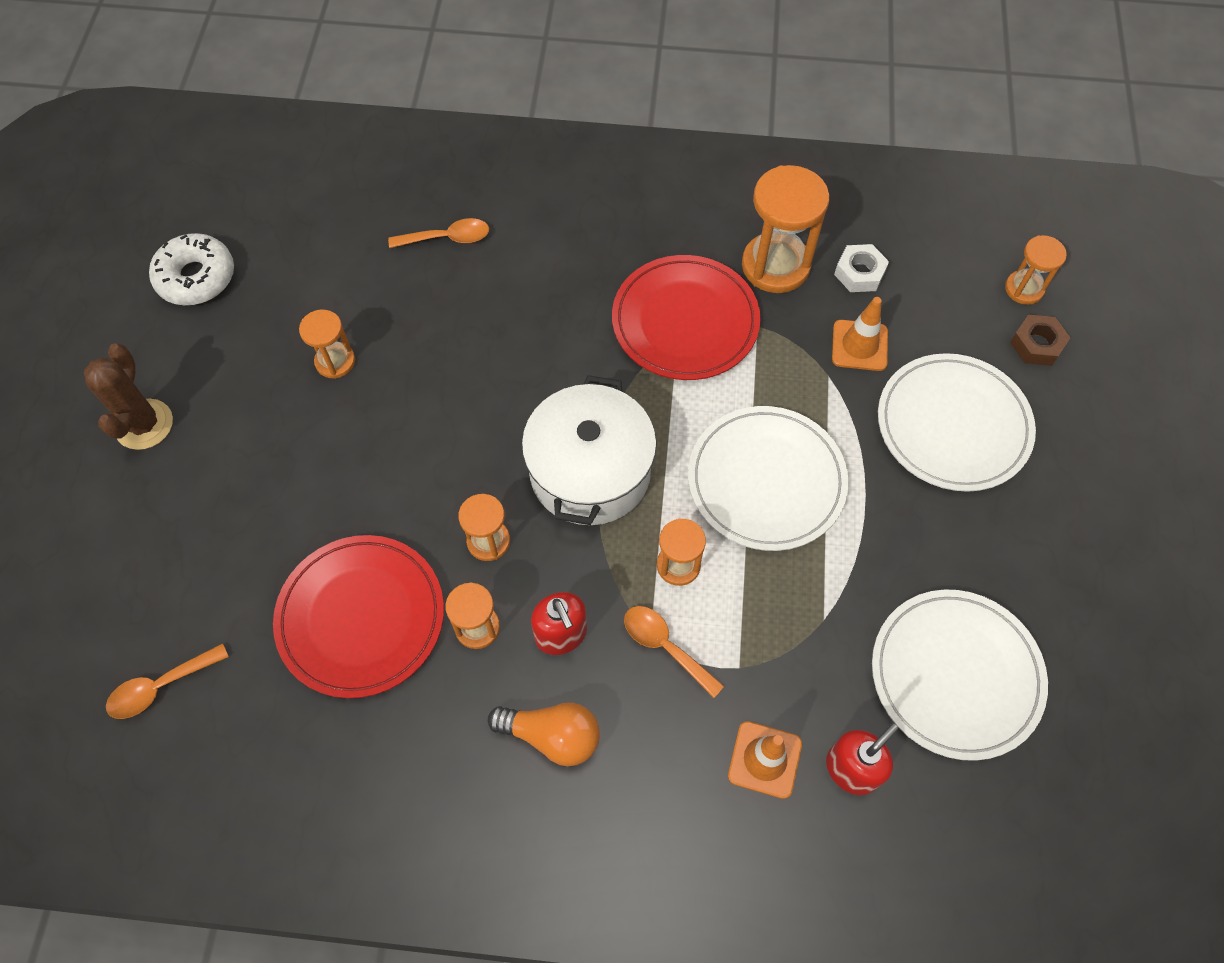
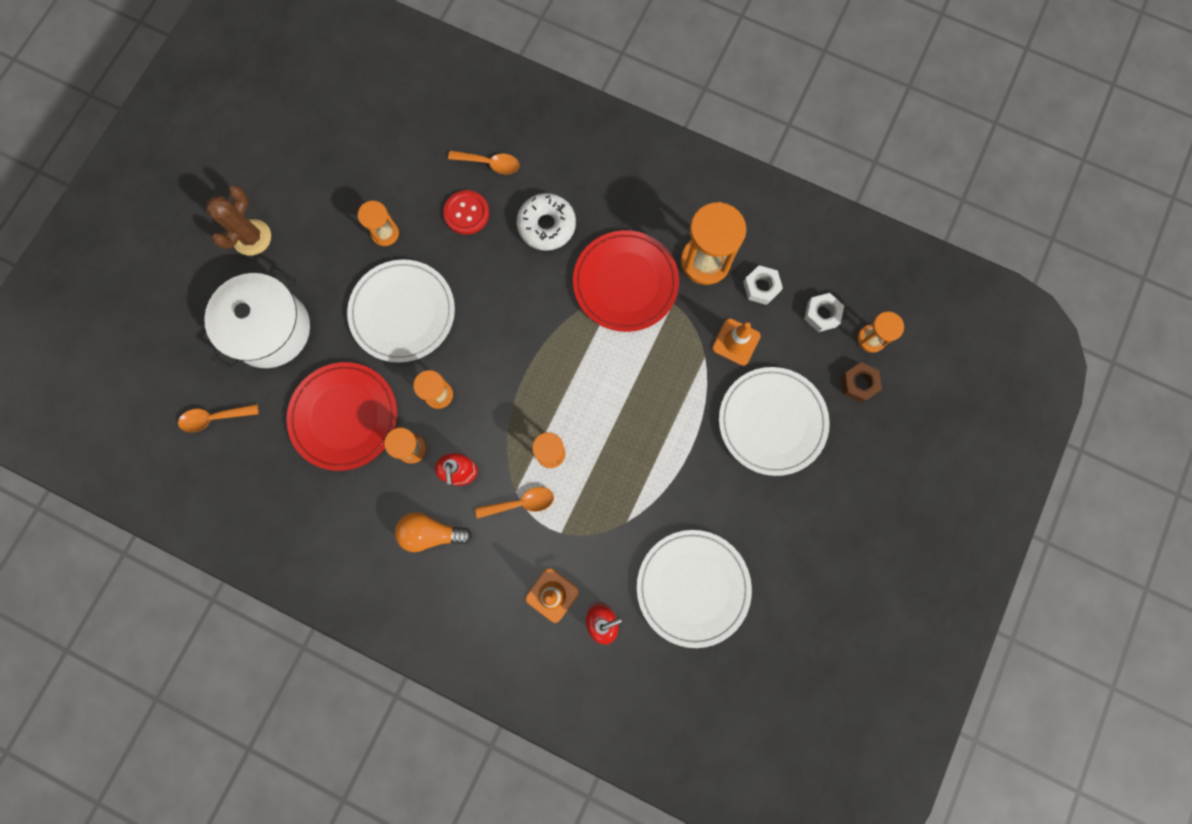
camera: 20 degrees right, 15 degrees up
white donut [149,233,234,305] -> white donut moved to [517,193,576,251]
orange light bulb [488,702,600,766] -> orange light bulb turned 150 degrees clockwise [395,512,472,552]
white pot [522,375,657,525] -> white pot moved to [204,267,310,371]
orange spoon [624,606,724,698] -> orange spoon turned 105 degrees clockwise [475,487,554,518]
white plate [688,406,849,551] -> white plate moved to [347,259,455,363]
none -> red button [443,190,489,235]
none -> white nut [804,293,844,332]

